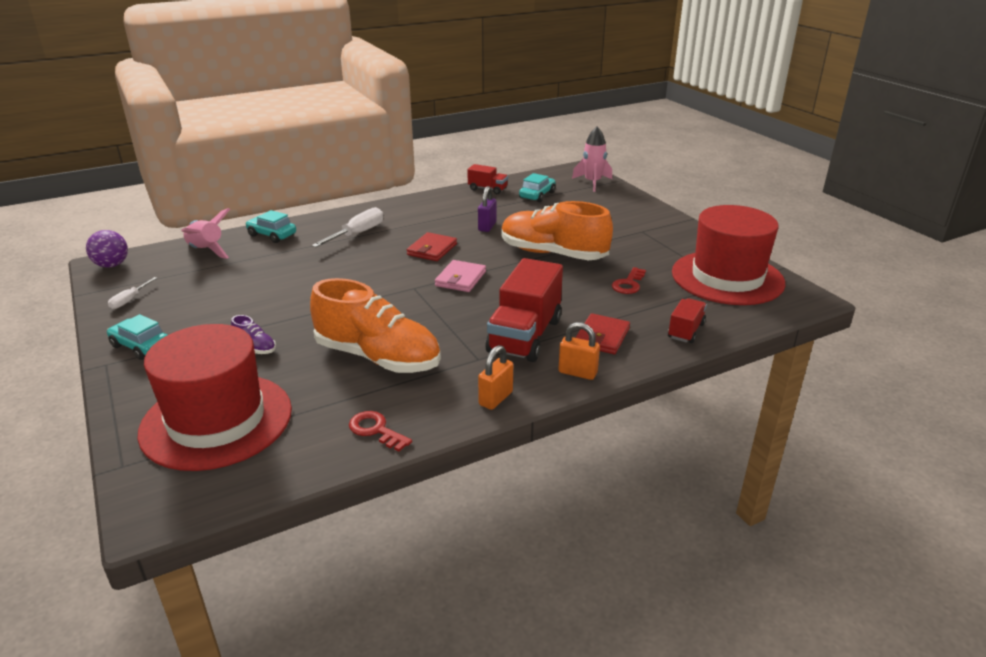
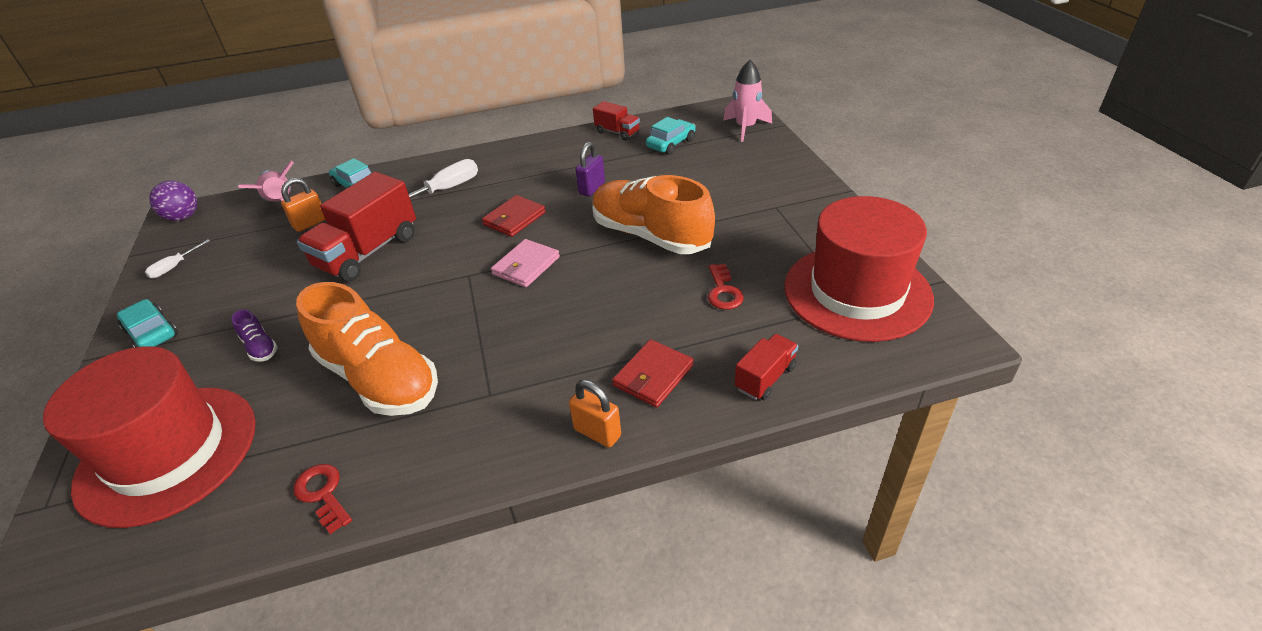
camera: 15 degrees right, 10 degrees up
orange padlock [478,345,513,410] -> orange padlock moved to [281,178,325,232]
red truck [486,258,563,362] -> red truck moved to [297,172,416,282]
red key [612,267,646,294] -> red key turned 45 degrees counterclockwise [708,264,744,310]

